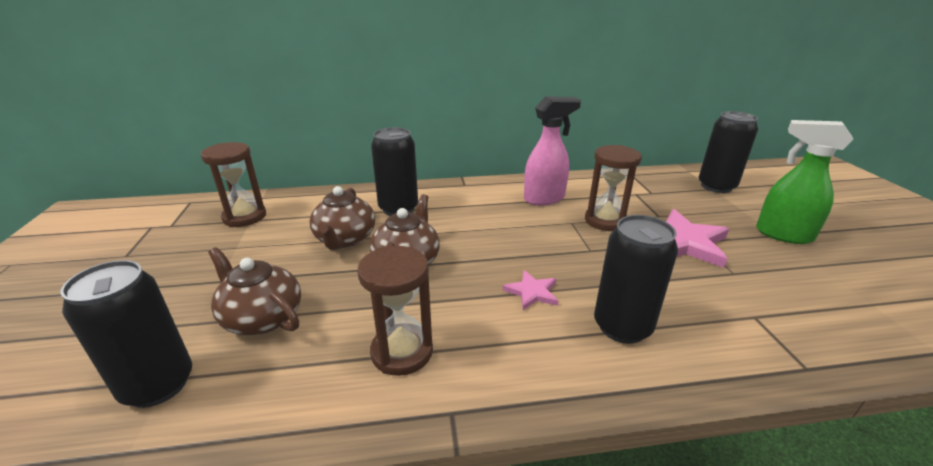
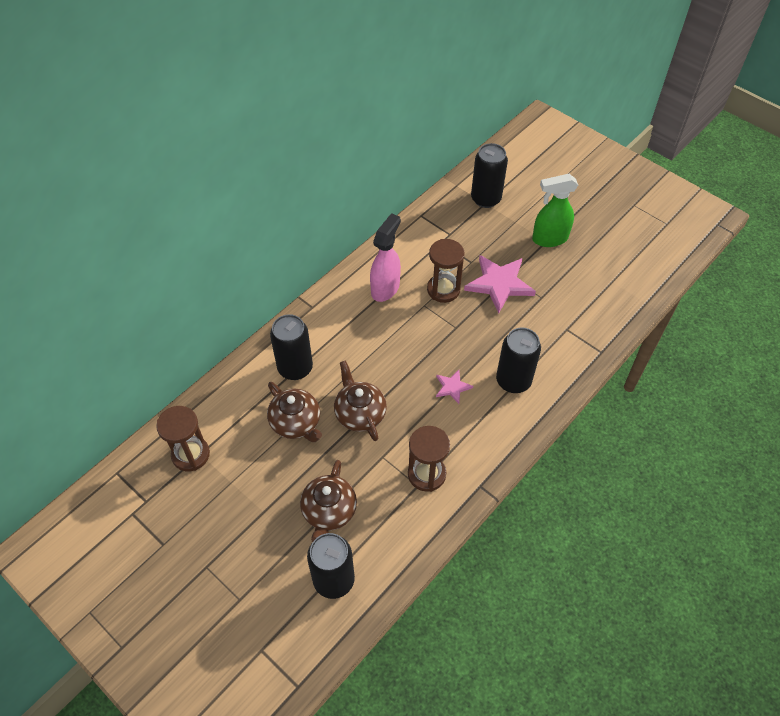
camera: 40 degrees left, 25 degrees up
brown teapot [208,247,301,335] -> brown teapot turned 75 degrees counterclockwise [300,460,357,542]

